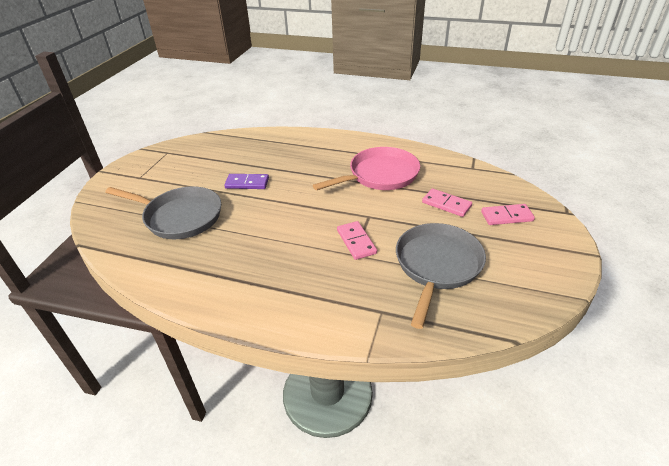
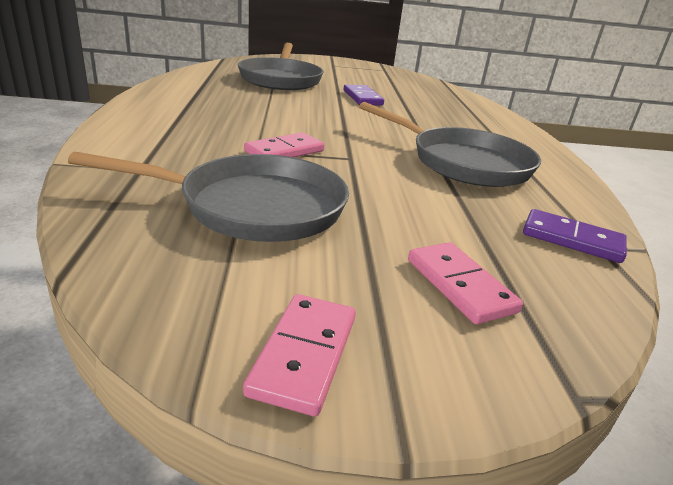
camera: 65 degrees right, 10 degrees down
pink pan [313,147,420,190] -> grey pan [359,102,541,187]
pink domino [422,188,472,217] -> pink domino moved to [243,294,356,417]
none -> purple domino [523,209,627,263]

